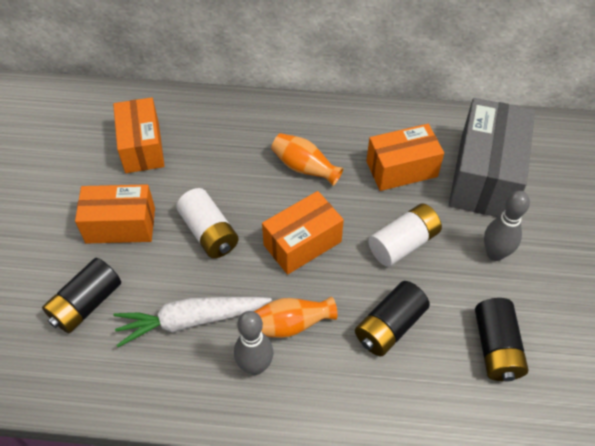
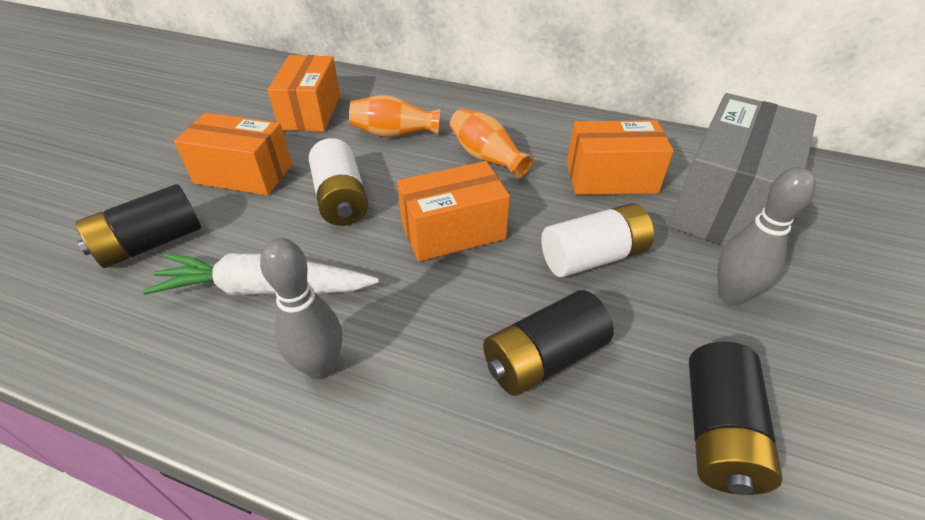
camera: 15 degrees right, 10 degrees down
orange vase [254,296,338,338] -> orange vase moved to [349,95,440,137]

